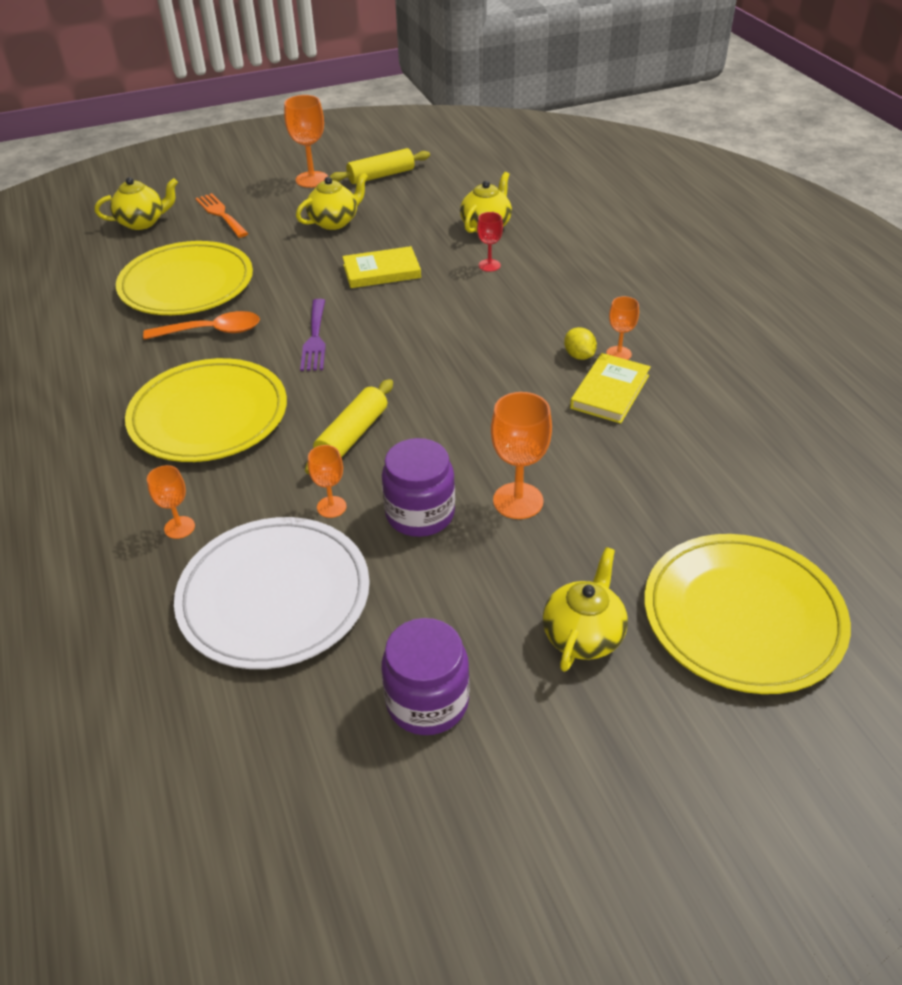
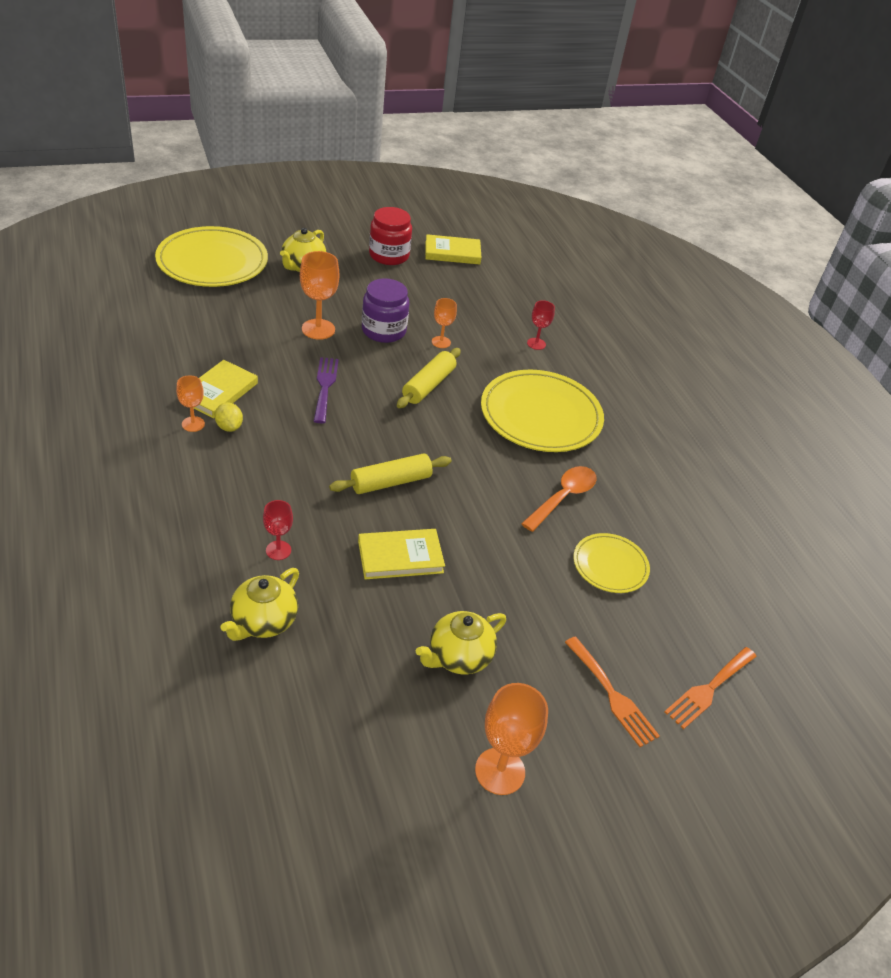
camera: 175 degrees right, 0 degrees up
yellow teapot [95,177,178,230] -> orange fork [665,647,757,729]
yellow plate [116,241,253,315] -> yellow plate [574,533,650,593], size x0.54
orange spoon [143,311,260,340] -> orange spoon turned 135 degrees clockwise [521,466,597,532]
orange goblet [147,465,195,539] -> red goblet [527,300,555,350]
white plate [174,517,370,669] -> none
purple fork [300,299,326,371] -> purple fork moved to [314,357,339,423]
yellow rolling pin [329,148,430,184] -> yellow rolling pin moved to [329,453,452,494]
purple jar [381,618,470,735] -> red jar [369,207,412,265]
none -> yellow book [425,234,482,265]

